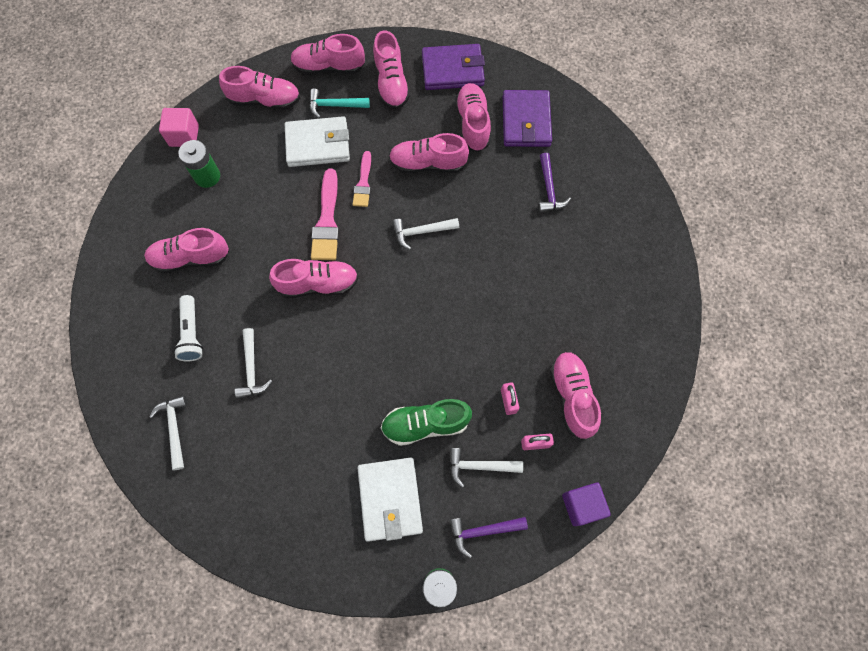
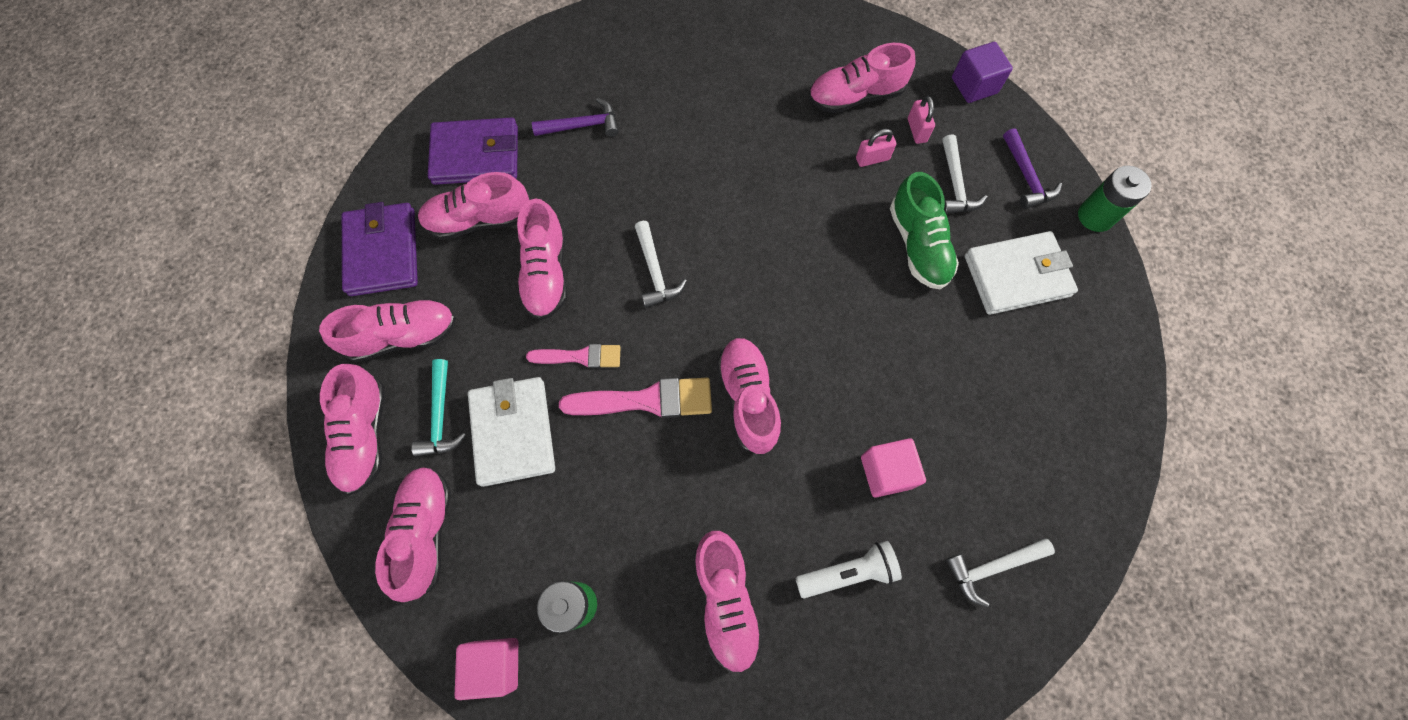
camera: 95 degrees left, 0 degrees up
white hammer [235,328,272,399] -> pink cube [861,438,926,498]

